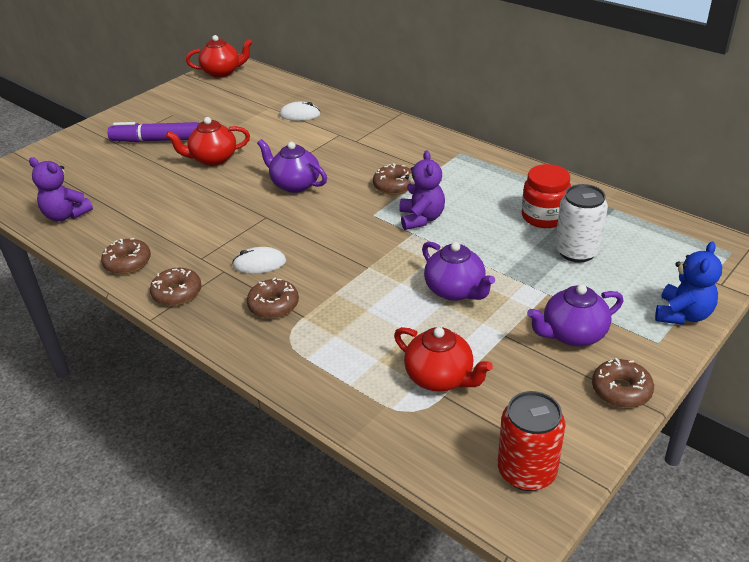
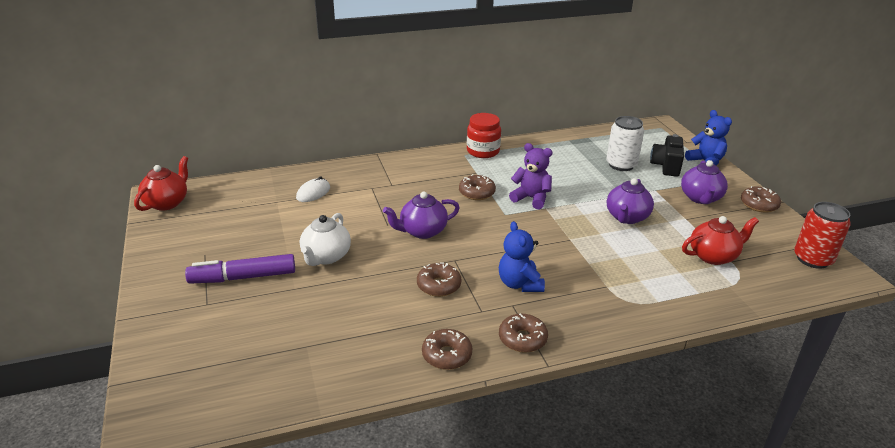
camera: 60 degrees left, 5 degrees down
purple teddy bear [29,157,93,221] -> none
purple marker [108,122,199,142] -> purple marker turned 45 degrees clockwise [185,254,295,284]
red teapot [166,117,250,166] -> white teapot [300,213,351,266]
white mouse [232,247,286,274] -> blue teddy bear [499,221,545,292]
brown donut [247,277,299,319] -> brown donut moved to [417,263,461,297]
purple teapot [422,241,495,301] -> purple teapot turned 120 degrees clockwise [607,178,654,224]
red jar [522,164,571,228] -> red jar moved to [467,113,501,158]
none -> black camera [650,134,684,177]

